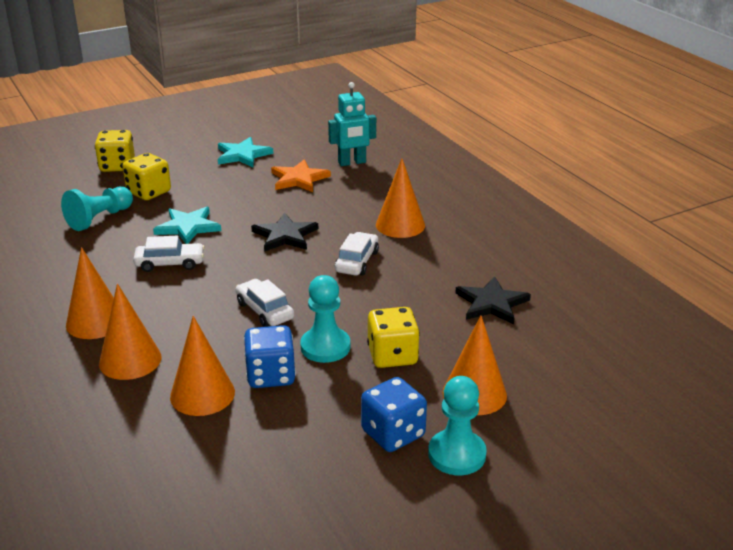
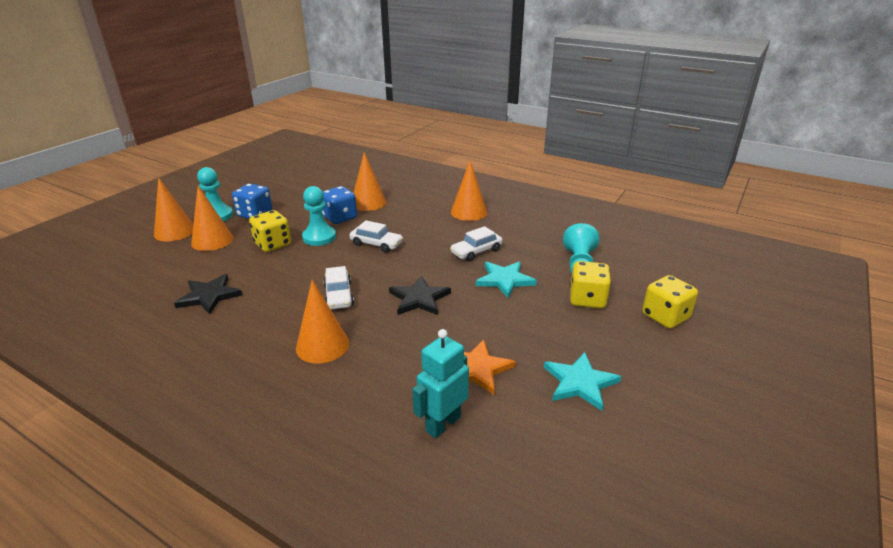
camera: 150 degrees right, 0 degrees up
orange cone [99,283,162,380] -> orange cone moved to [154,177,193,241]

